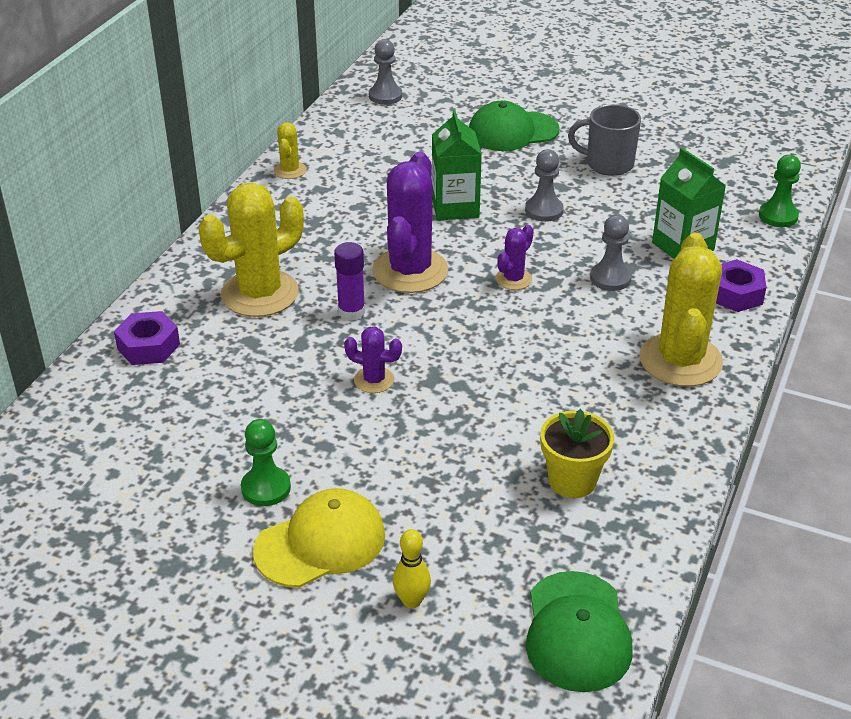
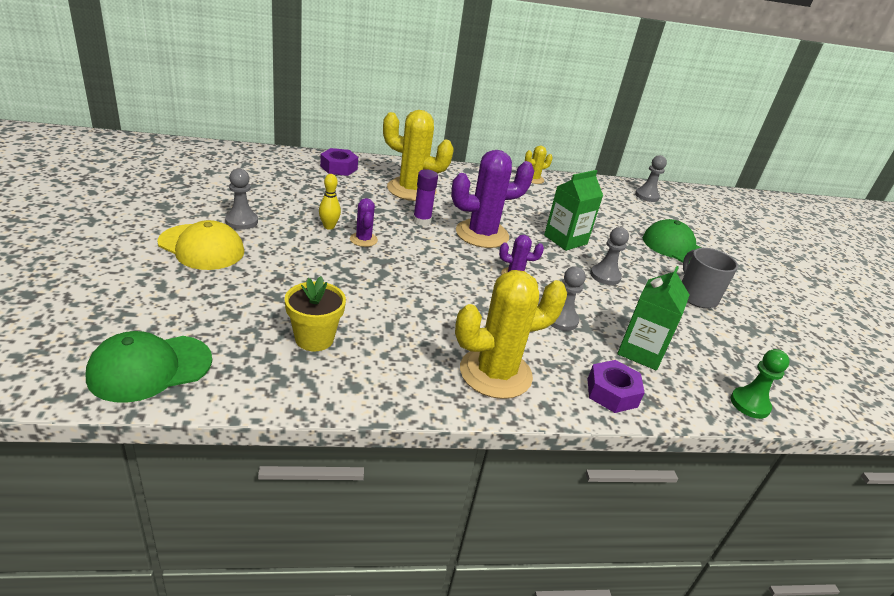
camera: 55 degrees right, 5 degrees down
green pawn [241,419,291,506] -> grey pawn [225,168,258,230]
yellow bowling pin [393,529,431,608] -> yellow bowling pin moved to [319,174,341,230]

